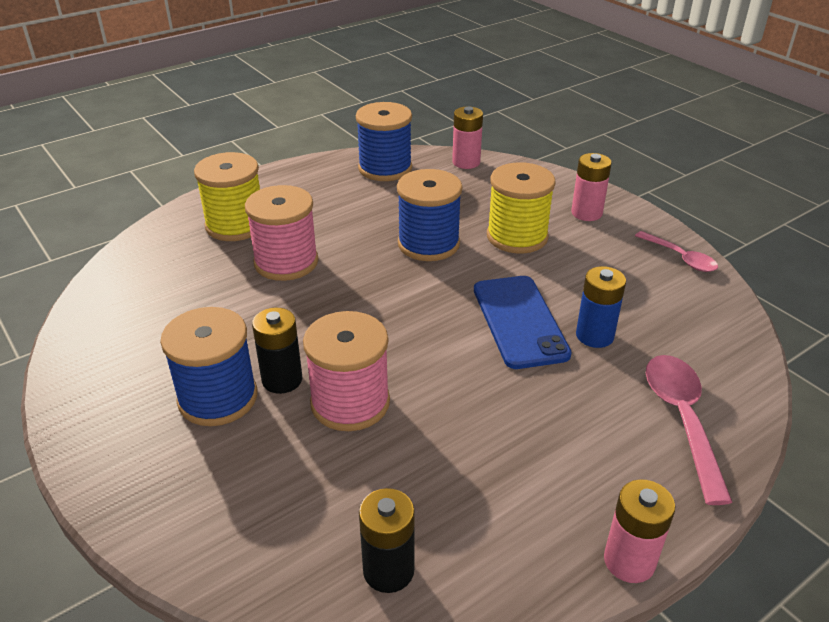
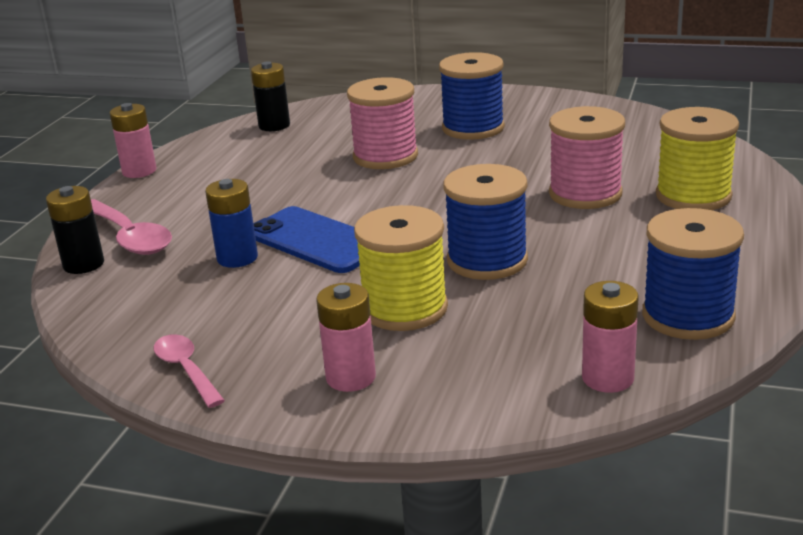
camera: 145 degrees right, 10 degrees down
black battery [252,308,302,394] -> black battery moved to [46,186,104,274]
pink spoon [635,231,718,272] -> pink spoon turned 45 degrees clockwise [154,334,225,408]

